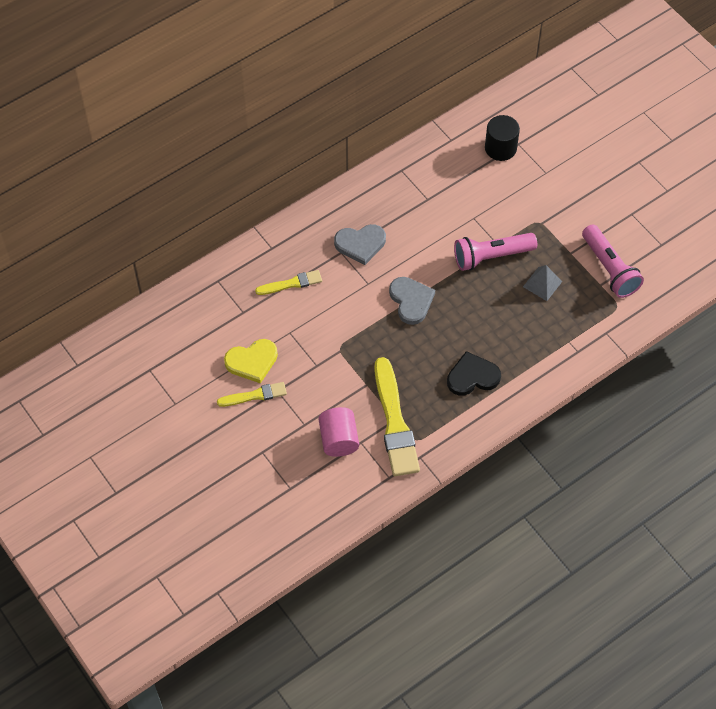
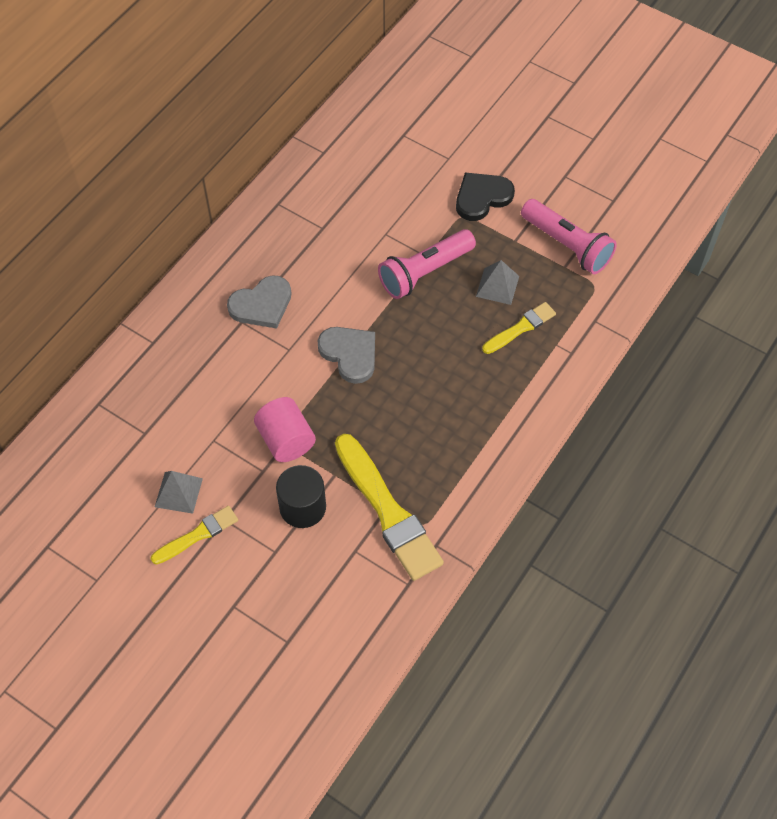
camera: 20 degrees left, 0 degrees up
yellow heart [224,339,278,384] -> grey pyramid [155,471,203,514]
yellow brush [255,270,322,295] -> yellow brush moved to [482,302,556,354]
pink cylinder [319,407,359,457] -> pink cylinder moved to [254,397,316,462]
black heart [447,351,501,396] -> black heart moved to [456,173,515,221]
black cylinder [485,115,520,161] -> black cylinder moved to [276,465,326,528]

